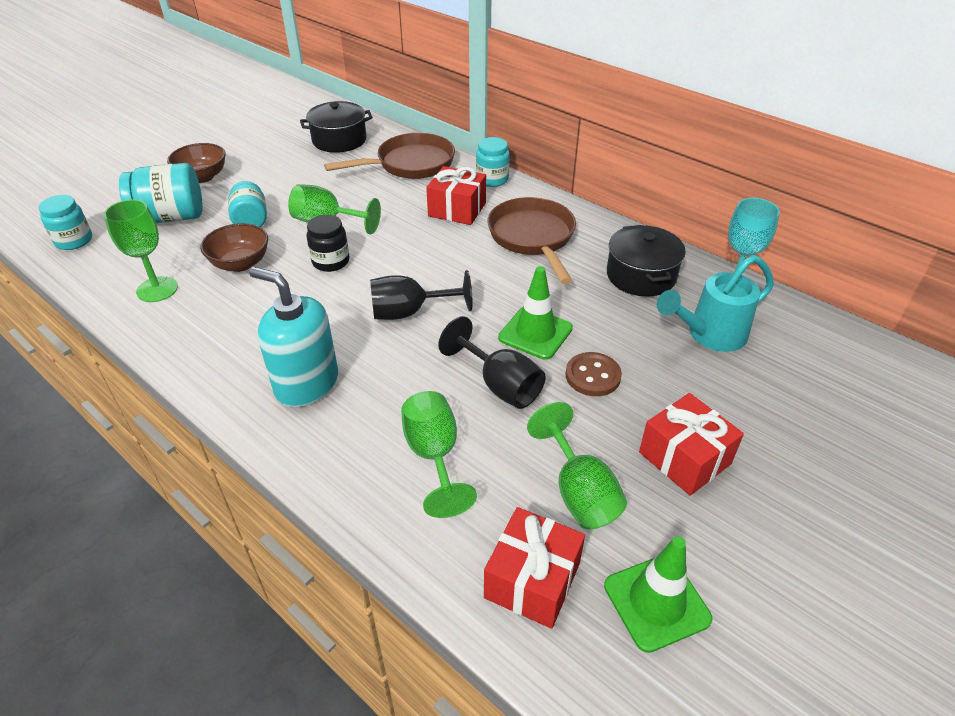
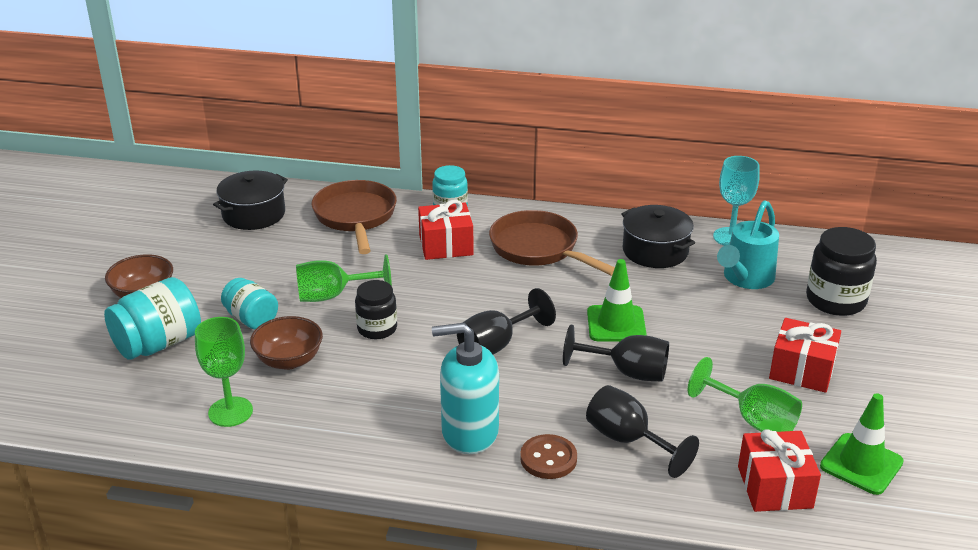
camera: 30 degrees left, 10 degrees down
turquoise jar [38,195,92,250] -> none
brown pan [324,133,455,179] -> brown pan turned 45 degrees counterclockwise [312,180,397,254]
green goblet [401,391,477,518] -> black goblet [586,385,699,478]
brown button [566,352,622,396] -> brown button moved to [520,434,577,479]
none -> black jar [806,227,877,316]

